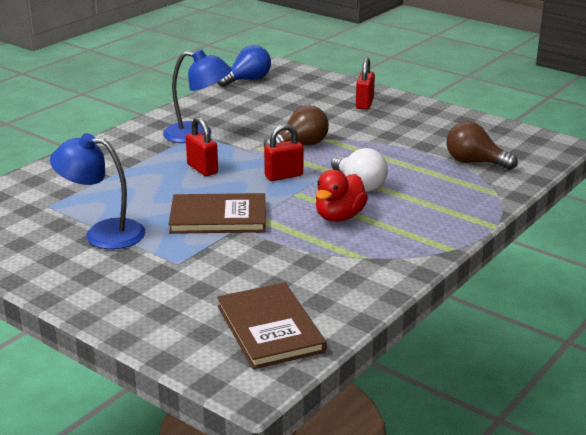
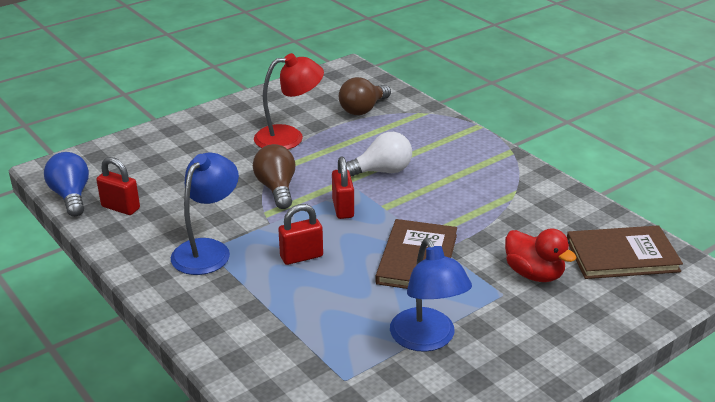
camera: 75 degrees left, 5 degrees up
blue lamp [50,133,146,249] -> blue lamp turned 45 degrees counterclockwise [390,238,472,352]
red duck [316,170,368,222] -> red duck moved to [505,229,577,282]
red padlock [356,57,375,110] -> red padlock moved to [96,157,140,215]
none -> red lamp [254,53,324,149]

